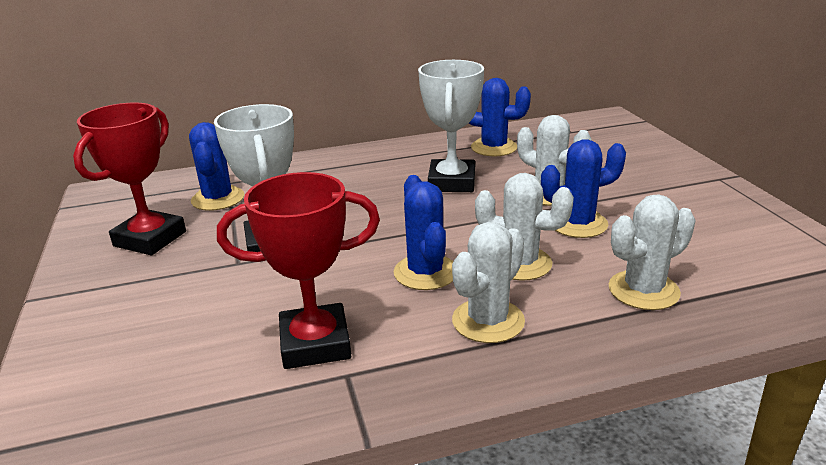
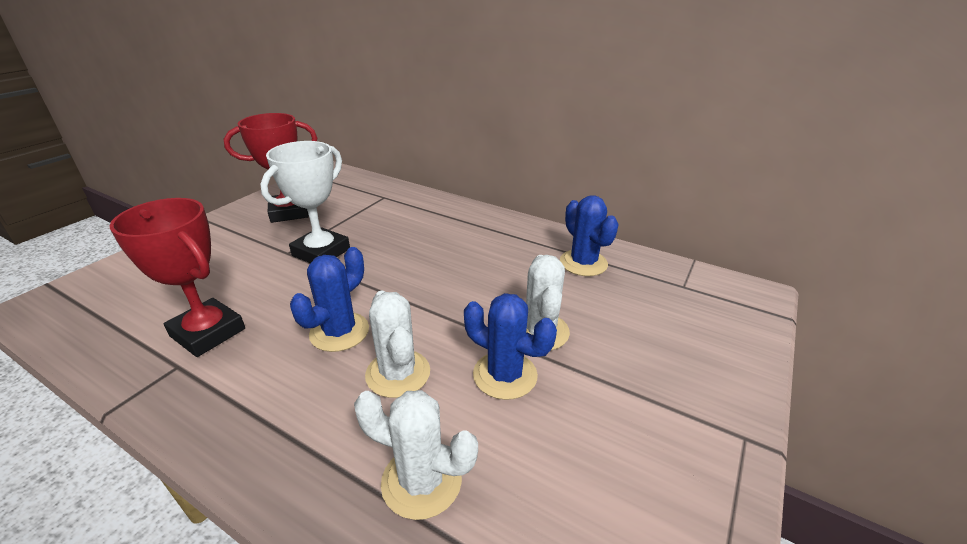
camera: 45 degrees right, 5 degrees up
blue cactus [189,122,244,211] -> none
white trophy [418,60,484,192] -> none
white cactus [452,222,525,343] -> none

